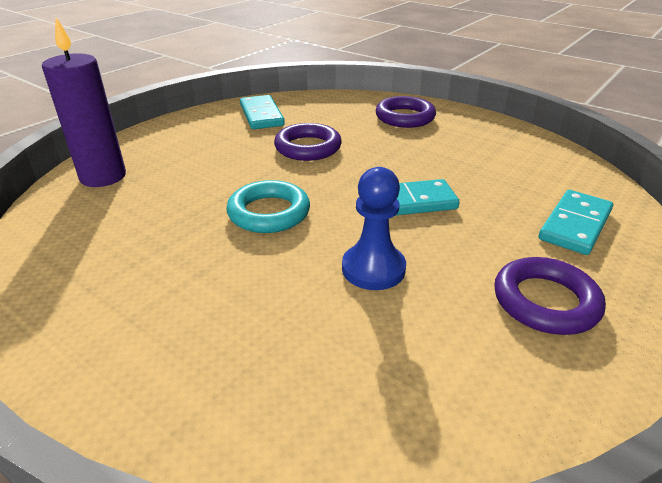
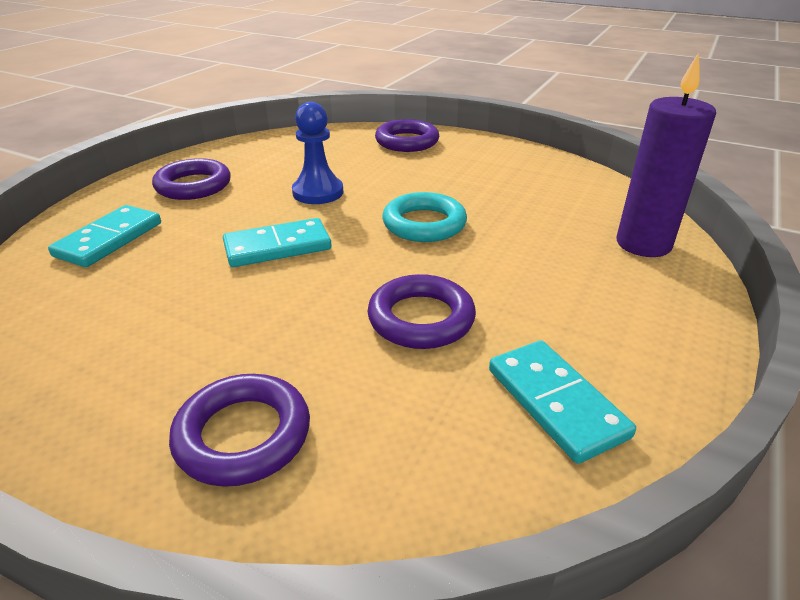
camera: 170 degrees right, 0 degrees up
none -> purple ring [375,119,439,152]

